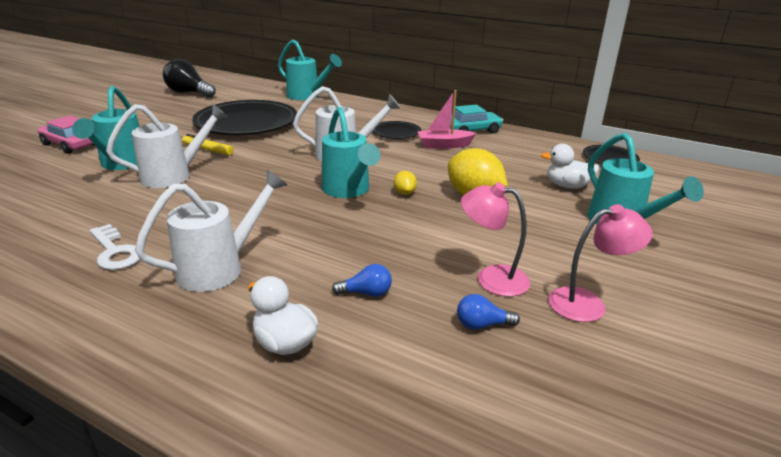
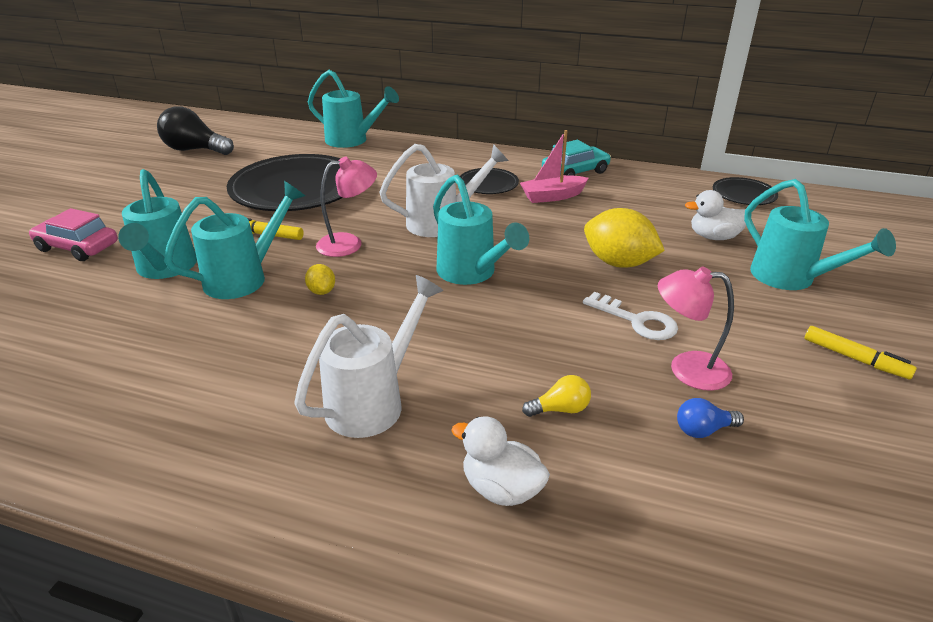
camera: 10 degrees left, 5 degrees up
white key [90,224,140,270] -> white key moved to [583,292,678,340]
white watering can [106,104,228,188] -> turquoise watering can [164,181,305,299]
blue light bulb [332,264,392,297] -> yellow light bulb [522,375,591,417]
yellow lemon [394,171,417,195] -> yellow lemon moved to [305,264,335,295]
pink lamp [548,204,652,322] -> pink lamp moved to [316,157,377,257]
none -> yellow marker [805,326,917,380]

